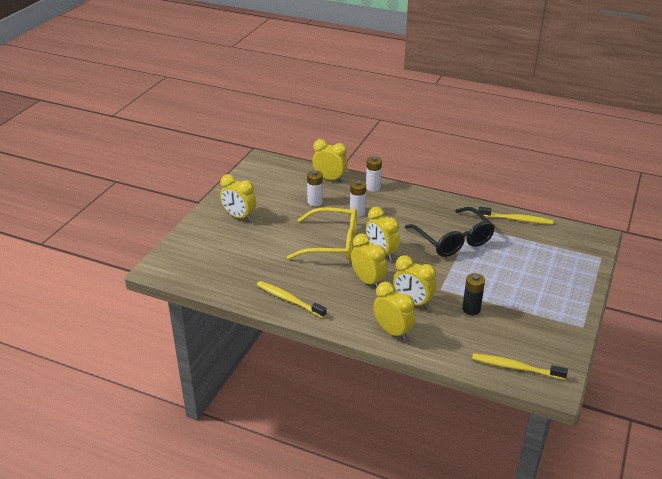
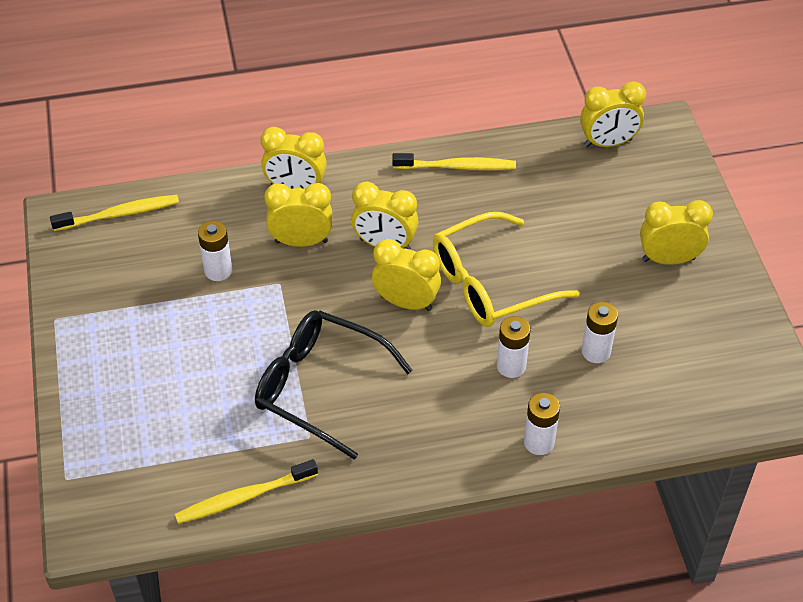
camera: 145 degrees right, 15 degrees up
yellow clock [312,139,348,182] -> yellow clock moved to [580,81,646,147]
black battery [462,273,485,315] -> white battery [198,221,232,281]

